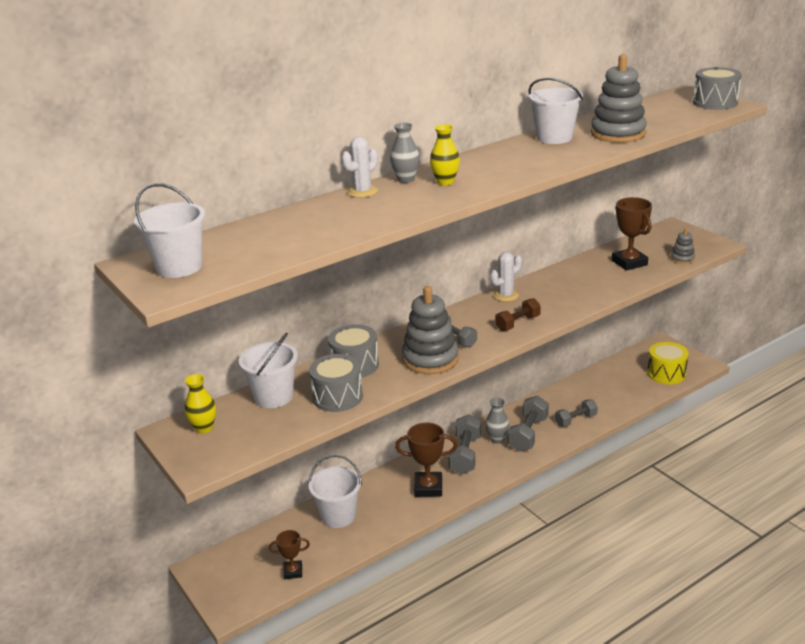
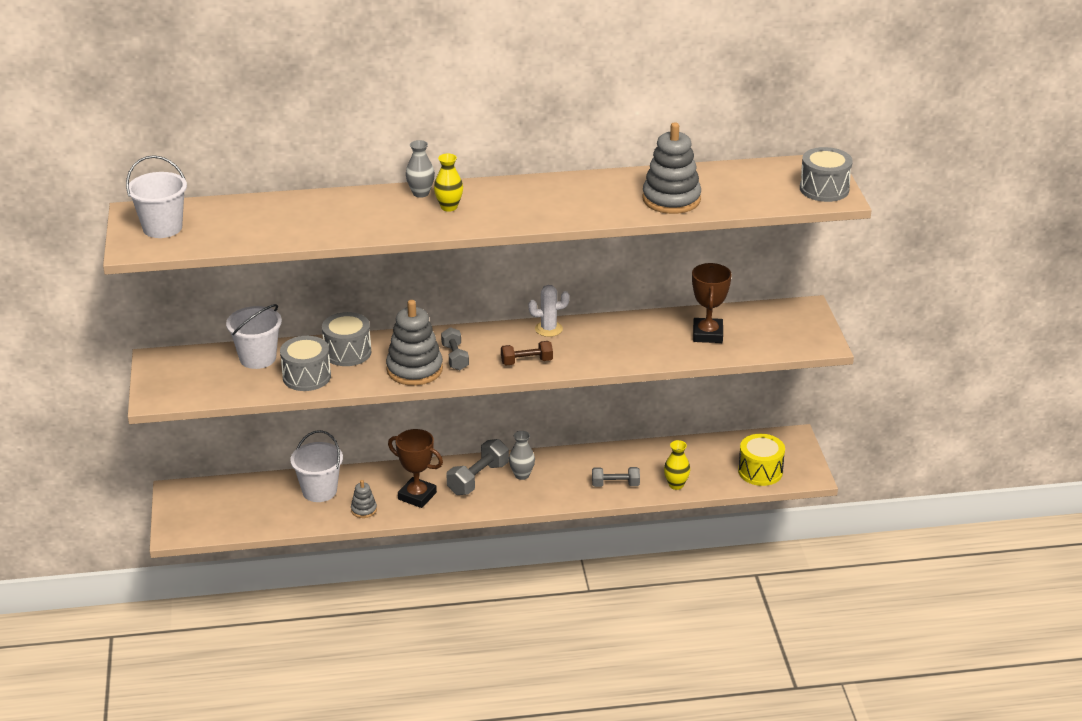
camera: 25 degrees right, 5 degrees up
yellow vase [185,374,216,433] -> yellow vase moved to [664,440,690,490]
brown trophy [269,530,310,579] -> none
white cactus [342,137,378,198] -> none
grey dumbbell [508,396,549,452] -> none
white bucket [528,78,583,144] -> none
grey stacking toy [671,228,695,264] -> grey stacking toy moved to [351,480,377,518]

